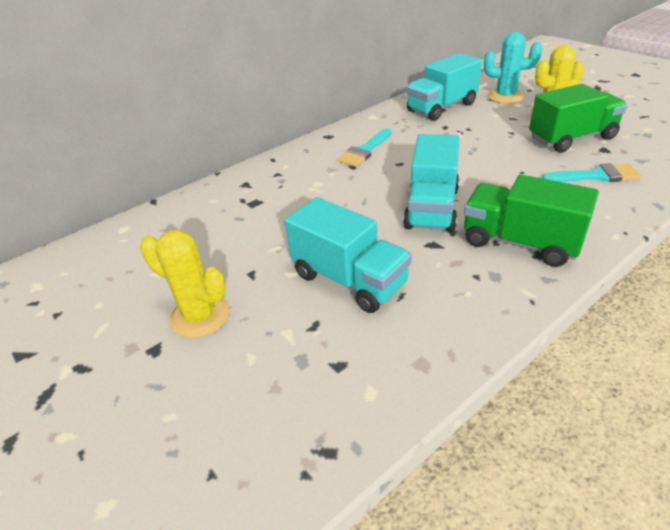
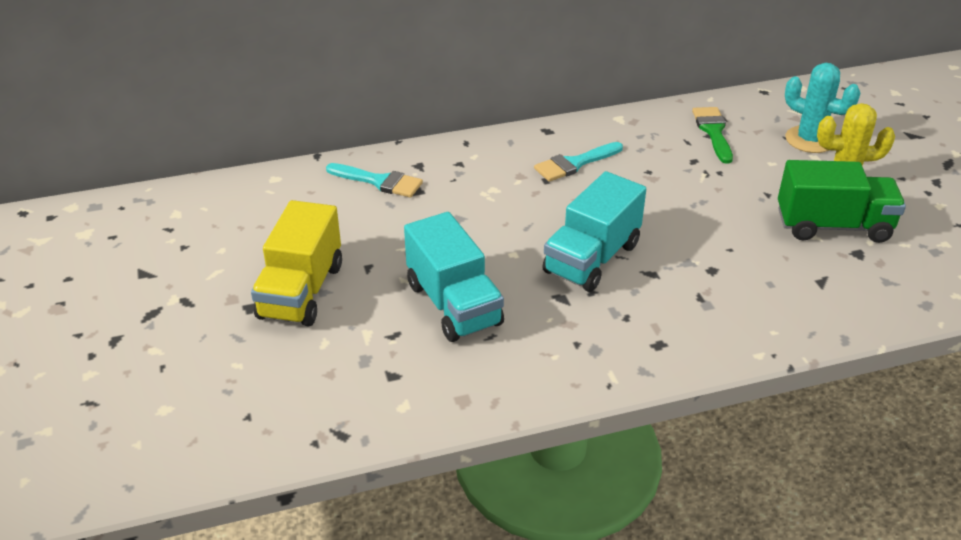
camera: 20 degrees right, 0 degrees up
yellow cactus [140,230,229,338] -> yellow truck [251,200,342,327]
turquoise truck [406,53,482,121] -> green brush [692,107,733,164]
green truck [464,175,599,267] -> none
turquoise brush [542,163,641,182] -> turquoise brush moved to [326,163,423,198]

